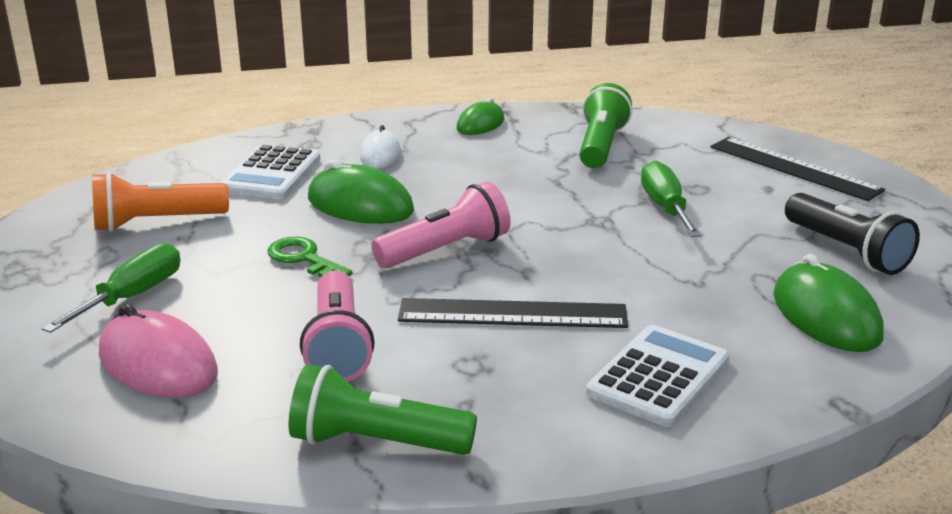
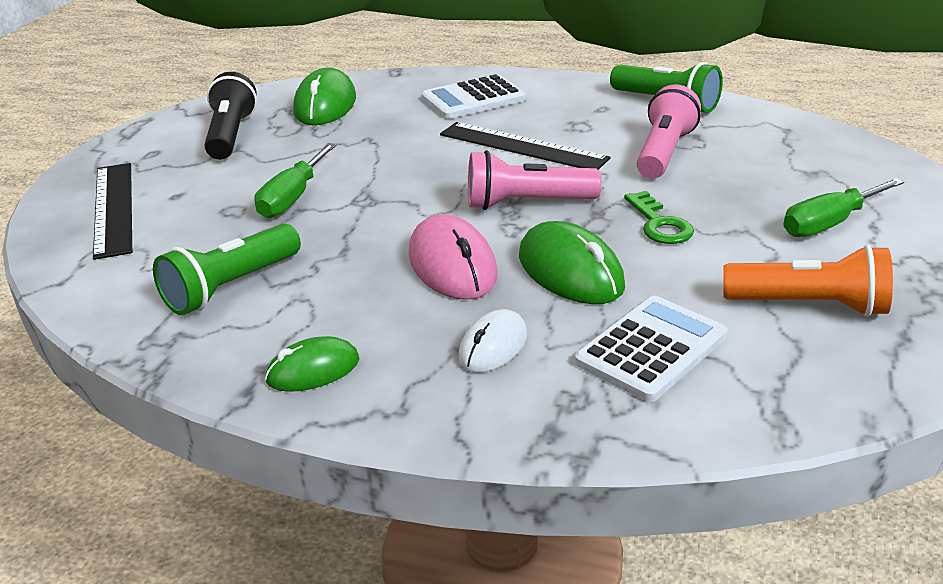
camera: 150 degrees left, 5 degrees up
pink mouse [99,304,218,398] -> pink mouse moved to [409,214,498,300]

